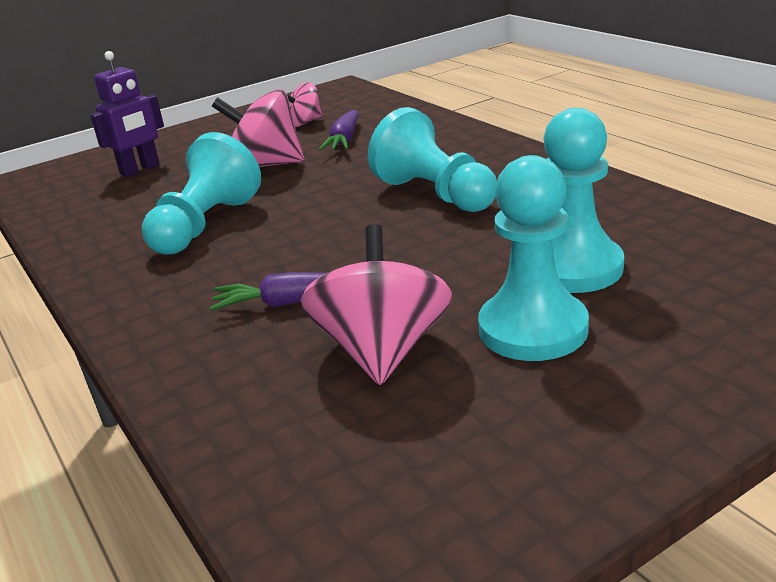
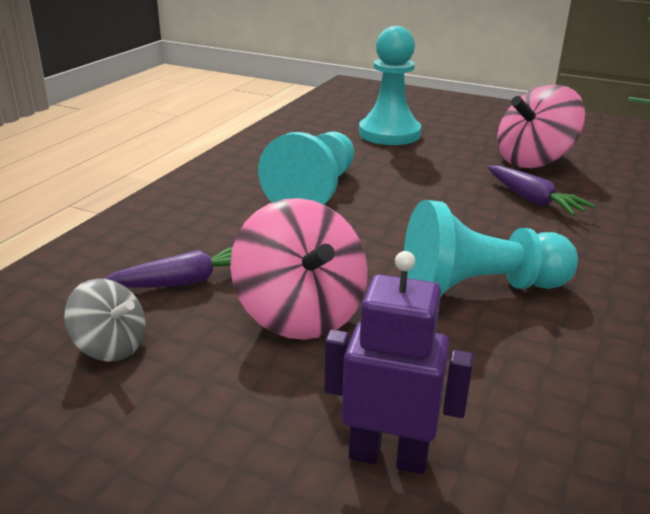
camera: 125 degrees left, 0 degrees up
pink spinning top [287,82,322,127] -> grey spinning top [64,279,146,362]
turquoise pawn [478,155,589,361] -> none

